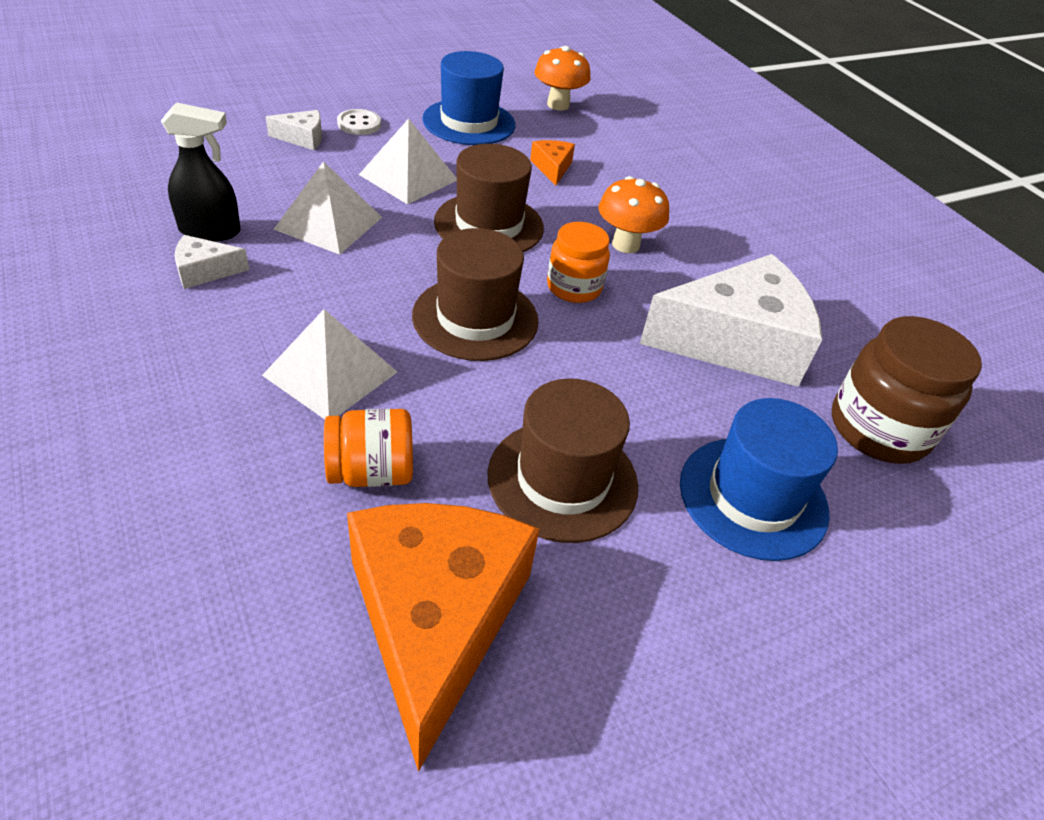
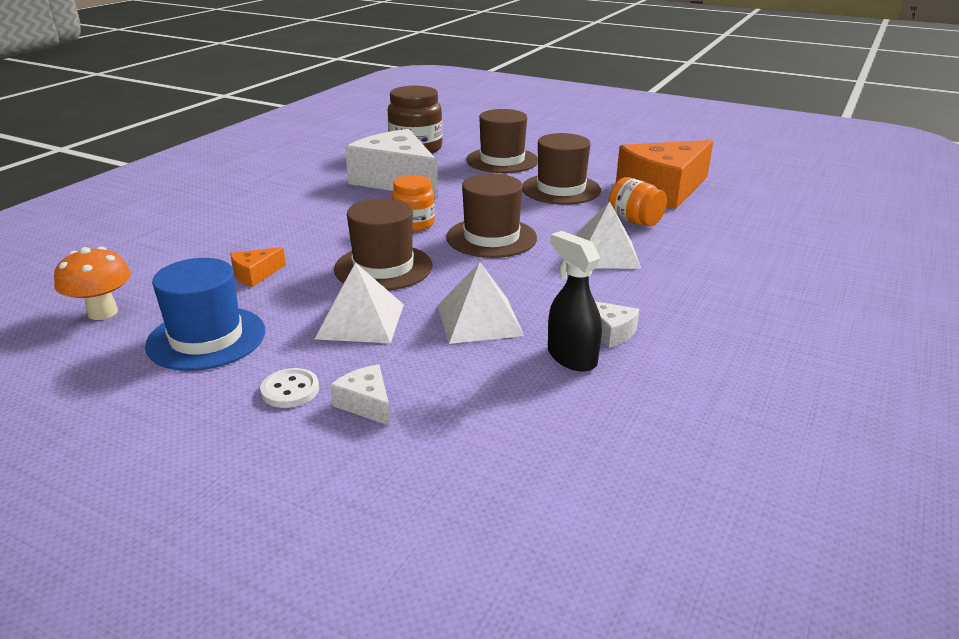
camera: 120 degrees left, 15 degrees down
orange mushroom [598,176,669,253] -> none
blue hat [680,398,838,561] -> brown hat [466,109,538,173]

